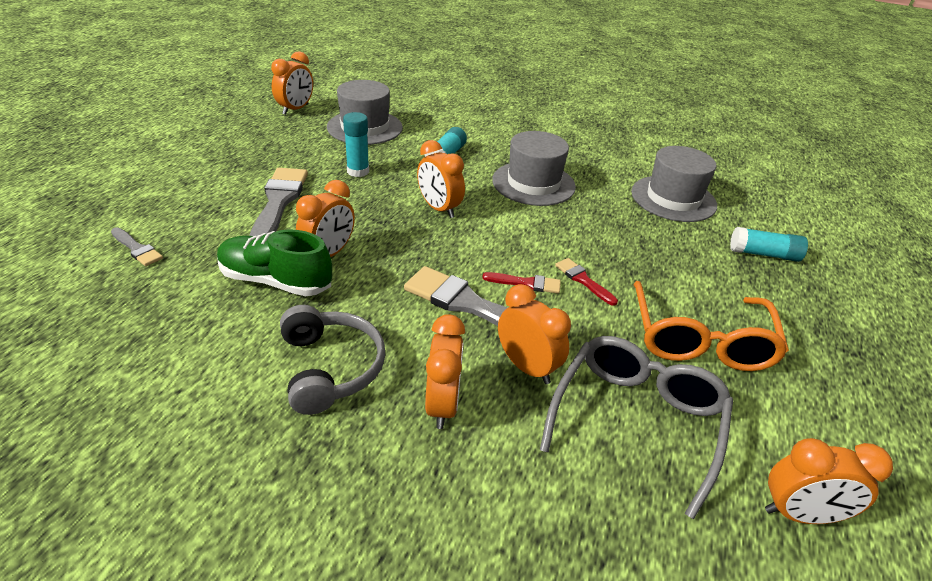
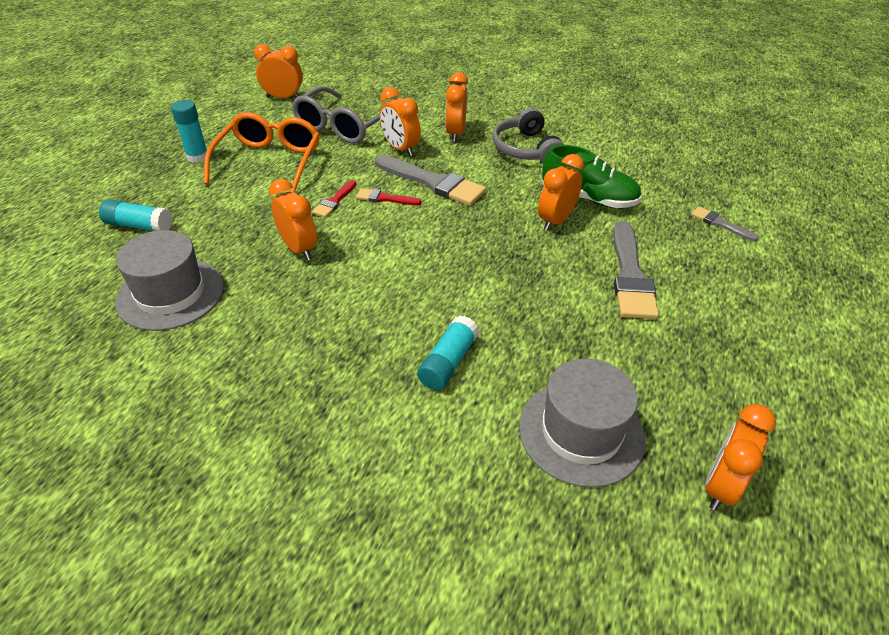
camera: 175 degrees left, 5 degrees up
turquoise glue stick [343,112,369,177] -> turquoise glue stick moved to [171,100,207,163]
orange clock [417,140,465,218] -> orange clock moved to [269,179,317,260]
grey hat [492,131,576,206] -> none
red brush [555,258,618,306] -> red brush turned 60 degrees clockwise [312,180,357,217]

